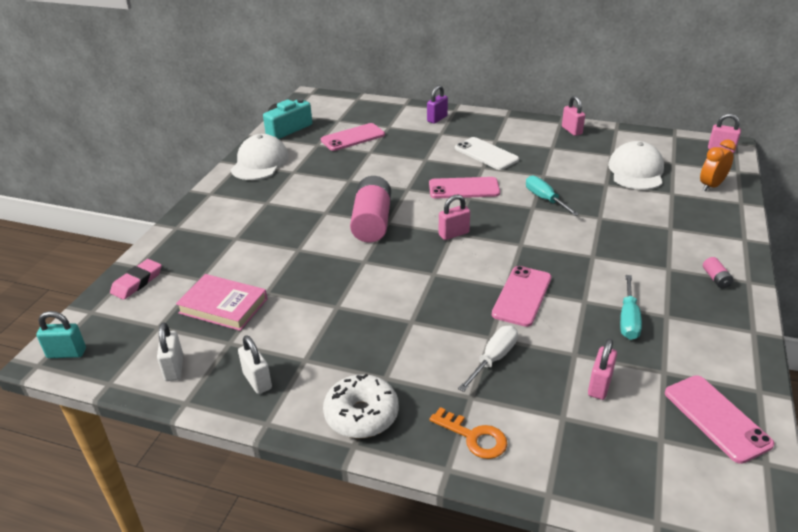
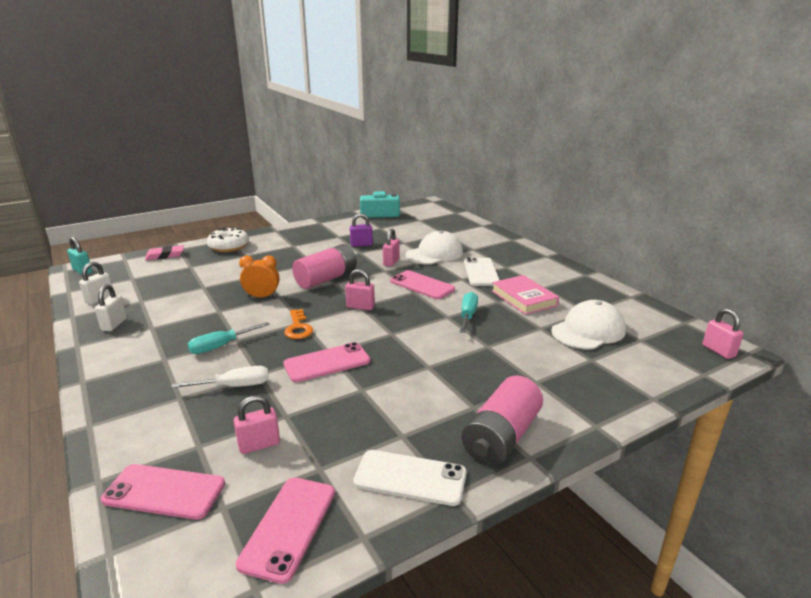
camera: 40 degrees right, 10 degrees down
pink book [176,274,267,331] -> pink book moved to [491,275,559,315]
white cap [231,134,289,180] -> white cap moved to [406,230,463,264]
pink phone [321,123,385,151] -> pink phone moved to [101,464,225,520]
white donut [323,374,399,438] -> white donut moved to [207,227,249,252]
purple padlock [427,85,448,124] -> purple padlock moved to [350,213,373,247]
orange key [429,407,507,459] -> orange key moved to [284,309,313,339]
pink padlock [562,96,585,136] -> pink padlock moved to [383,229,400,267]
turquoise screwdriver [620,275,642,340] -> turquoise screwdriver moved to [188,322,270,354]
orange clock [700,139,736,191] -> orange clock moved to [239,255,280,298]
pink battery [703,257,734,289] -> pink battery [462,375,543,466], size x2.47
none -> white phone [353,450,467,506]

